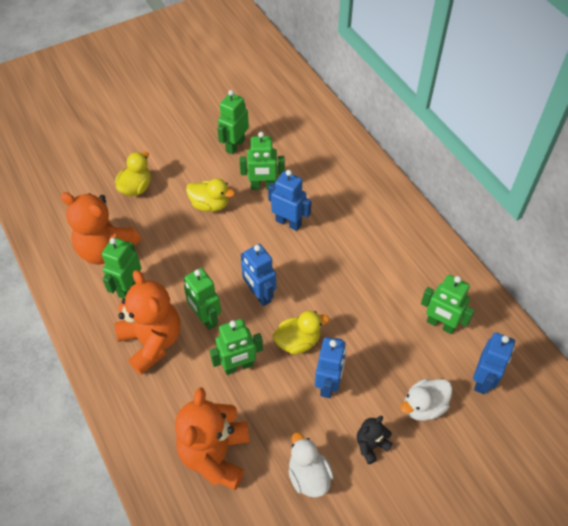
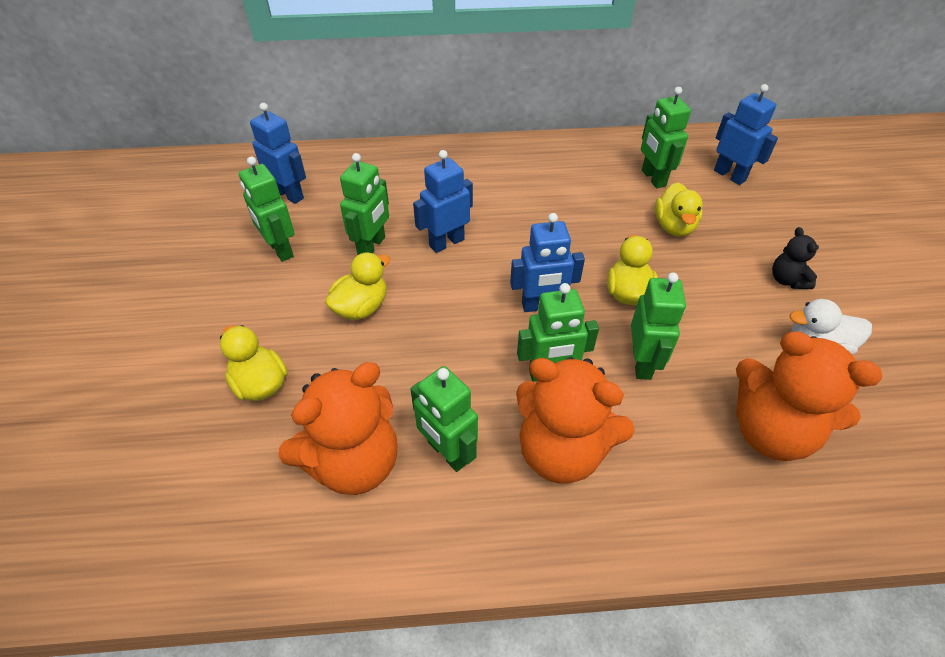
camera: 65 degrees left, 5 degrees down
orange teddy bear [115,270,180,375] -> orange teddy bear turned 150 degrees counterclockwise [516,357,635,483]
blue robot [315,337,346,398] -> blue robot moved to [250,103,306,204]
white duck [401,378,452,421] -> none
green robot [421,275,475,334] -> green robot turned 105 degrees clockwise [641,87,691,188]
none -> yellow duck [655,182,703,236]

